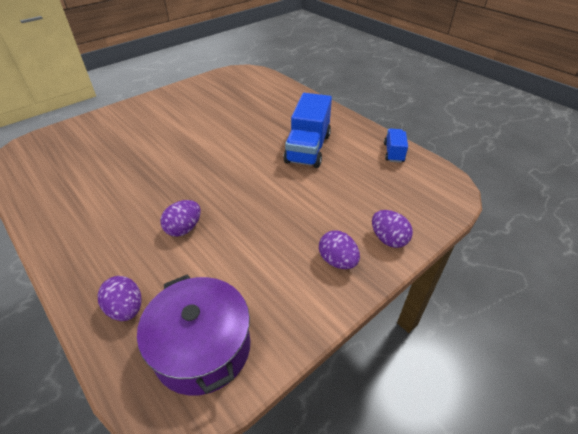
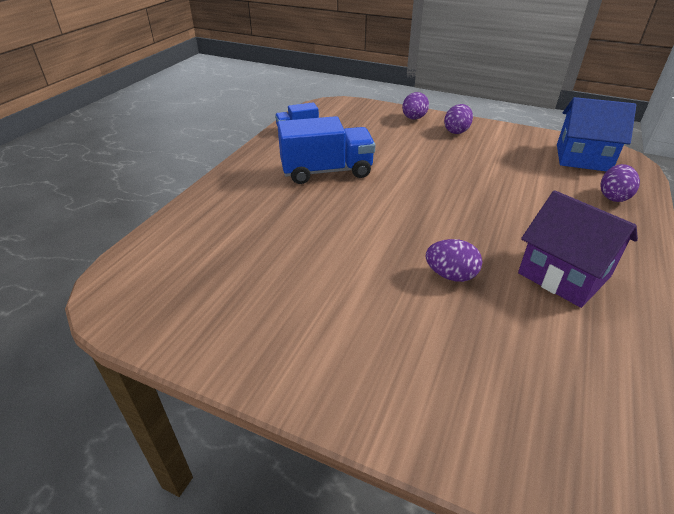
camera: 115 degrees left, 5 degrees down
purple pot [137,275,251,396] -> blue house [557,97,636,171]
purple egg [160,200,201,237] -> purple egg moved to [426,239,482,282]
none -> purple house [518,190,638,308]

